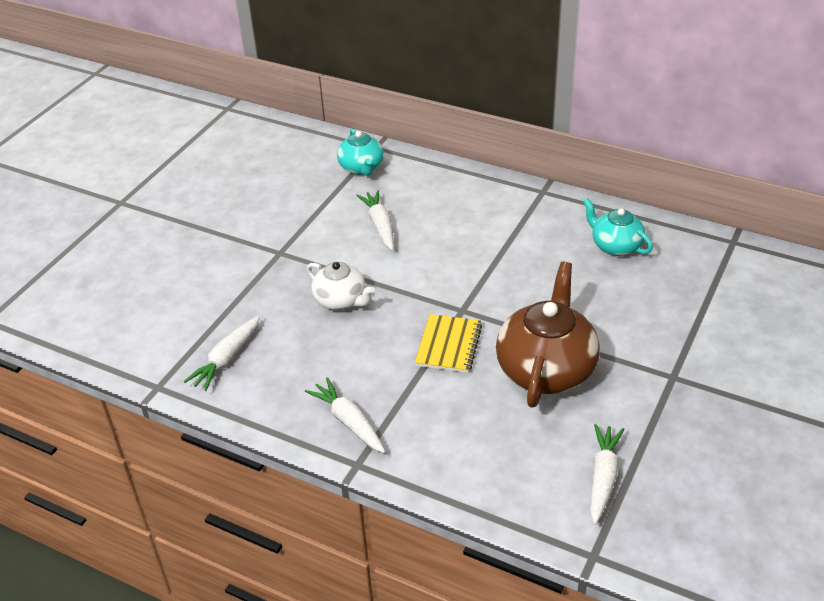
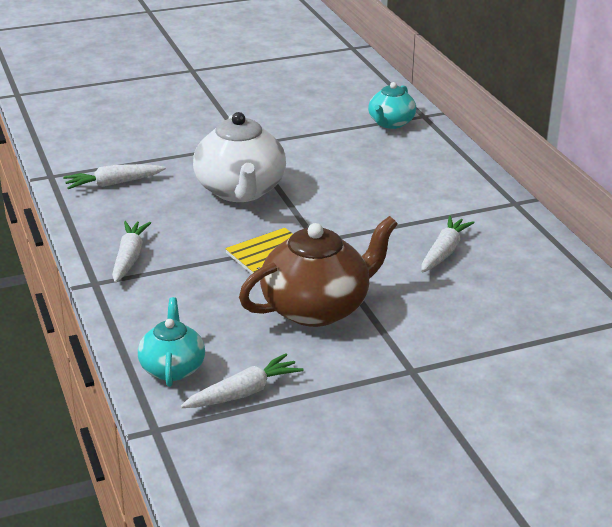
camera: 40 degrees right, 10 degrees down
white teapot [306,262,375,310] -> white teapot [193,112,286,202], size x1.74
white carrot [356,190,394,250] -> white carrot moved to [421,216,475,273]
turquoise teapot [583,198,653,256] -> turquoise teapot moved to [138,297,205,387]

